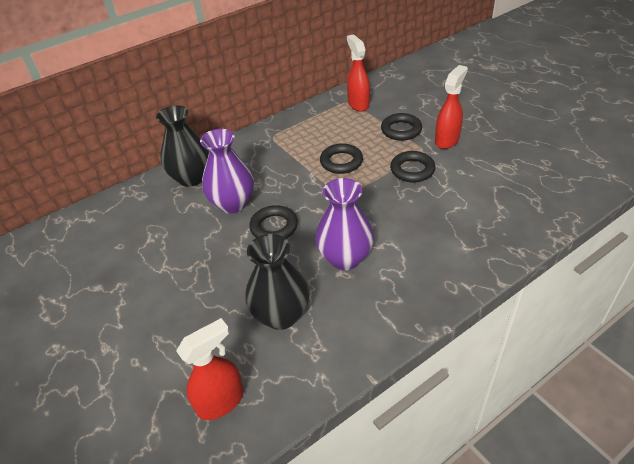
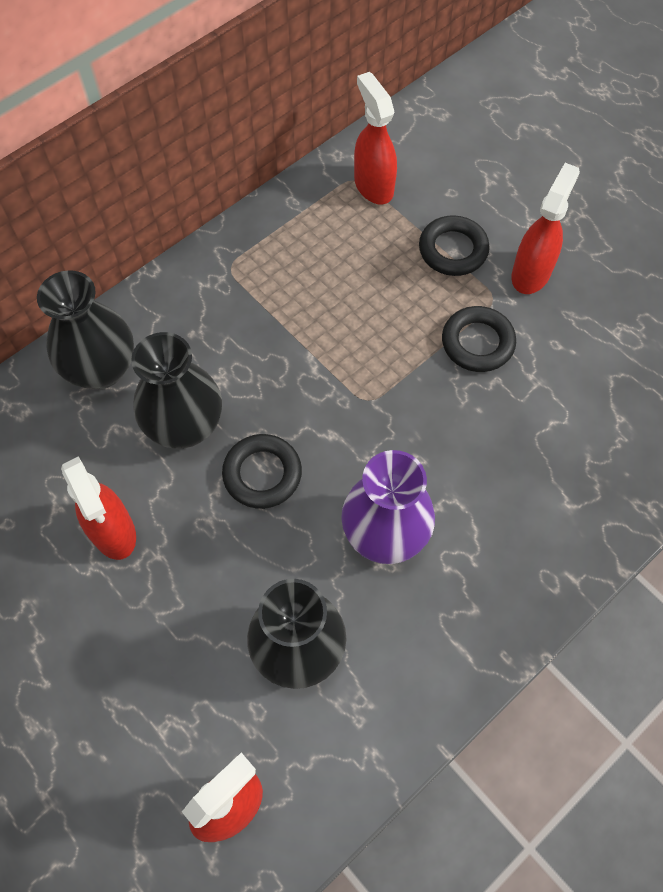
camera: 10 degrees left, 20 degrees up
purple vase [200,129,254,214] -> black vase [131,332,222,449]
black ring [320,143,363,174] -> none
none -> red spray bottle [61,456,136,560]

